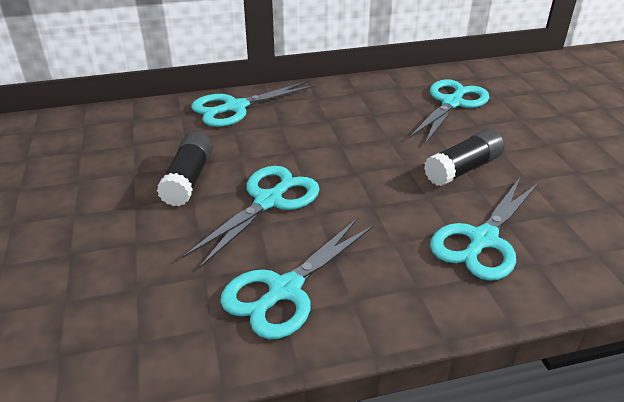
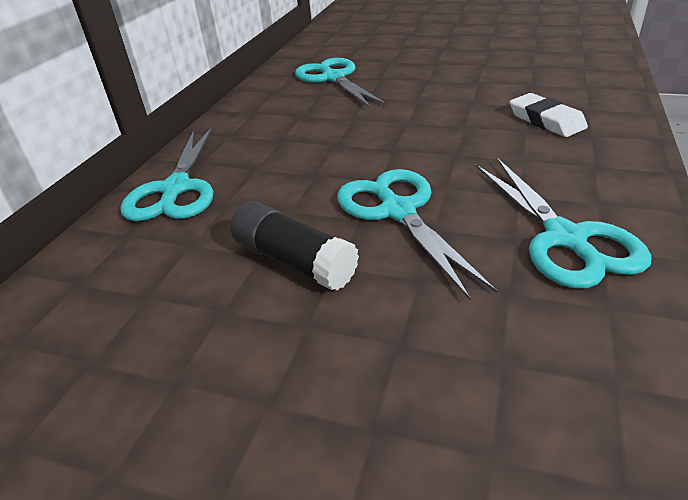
camera: 55 degrees left, 0 degrees up
black glue stick [424,129,505,186] -> none
turquoise scissors [430,178,539,281] -> white eraser [510,93,588,137]

